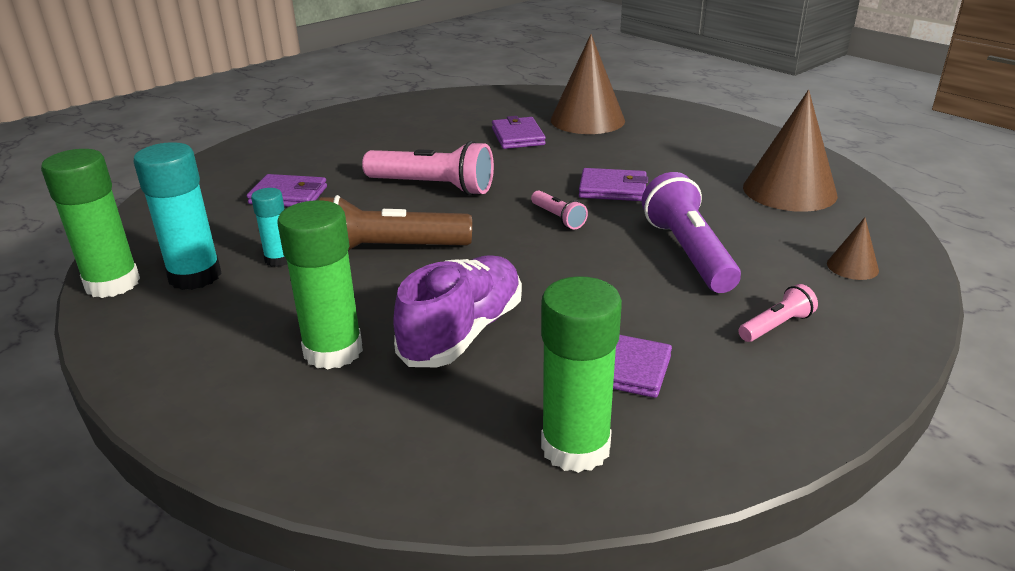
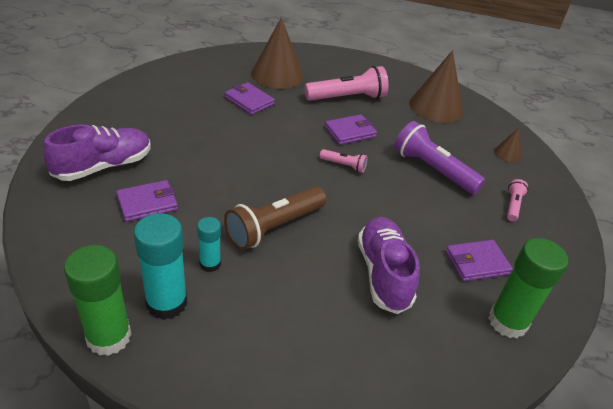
camera: 40 degrees left, 10 degrees up
green glue stick [277,200,363,369] -> none
pink flashlight [362,141,494,196] -> pink flashlight moved to [304,66,388,101]
none -> purple shoe [43,124,151,181]

